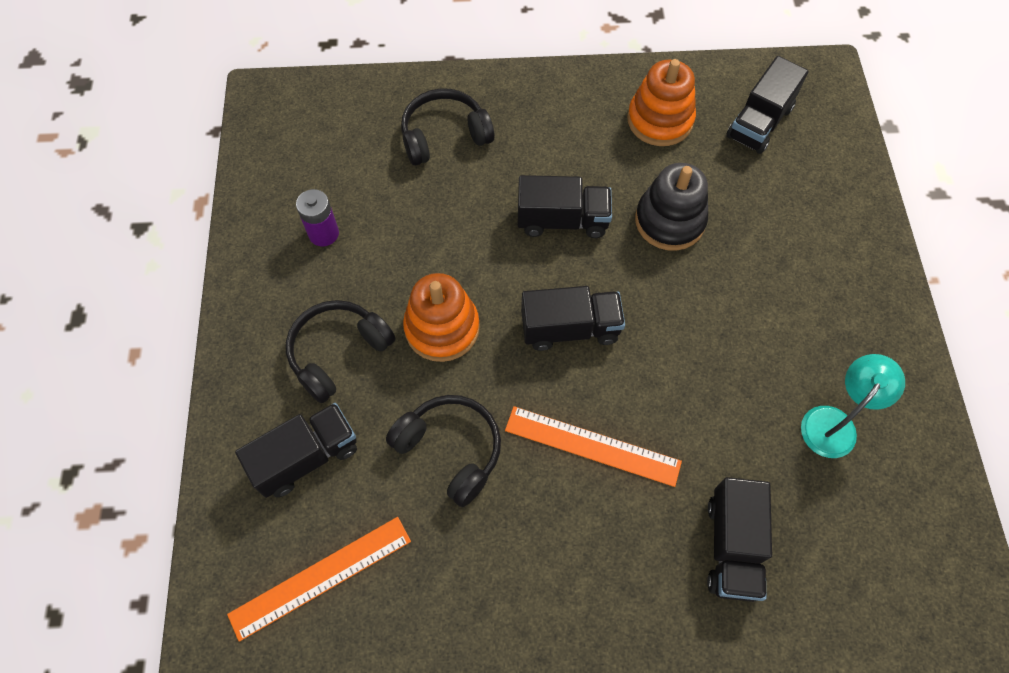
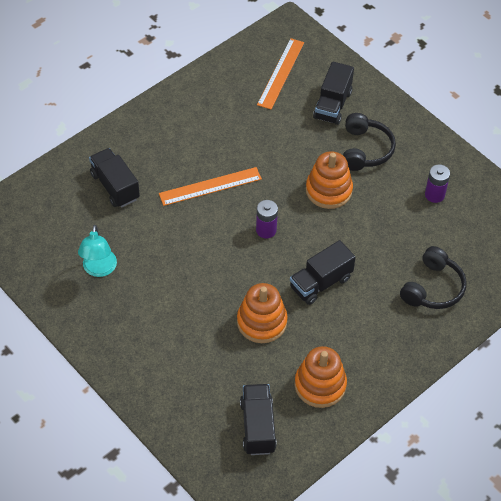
camera: 140 degrees right, 10 degrees down
black headphones [386,395,501,507] -> none
black truck [521,286,625,351] -> purple battery [256,200,278,238]
black stacking toy [635,163,708,251] -> orange stacking toy [237,283,288,343]

